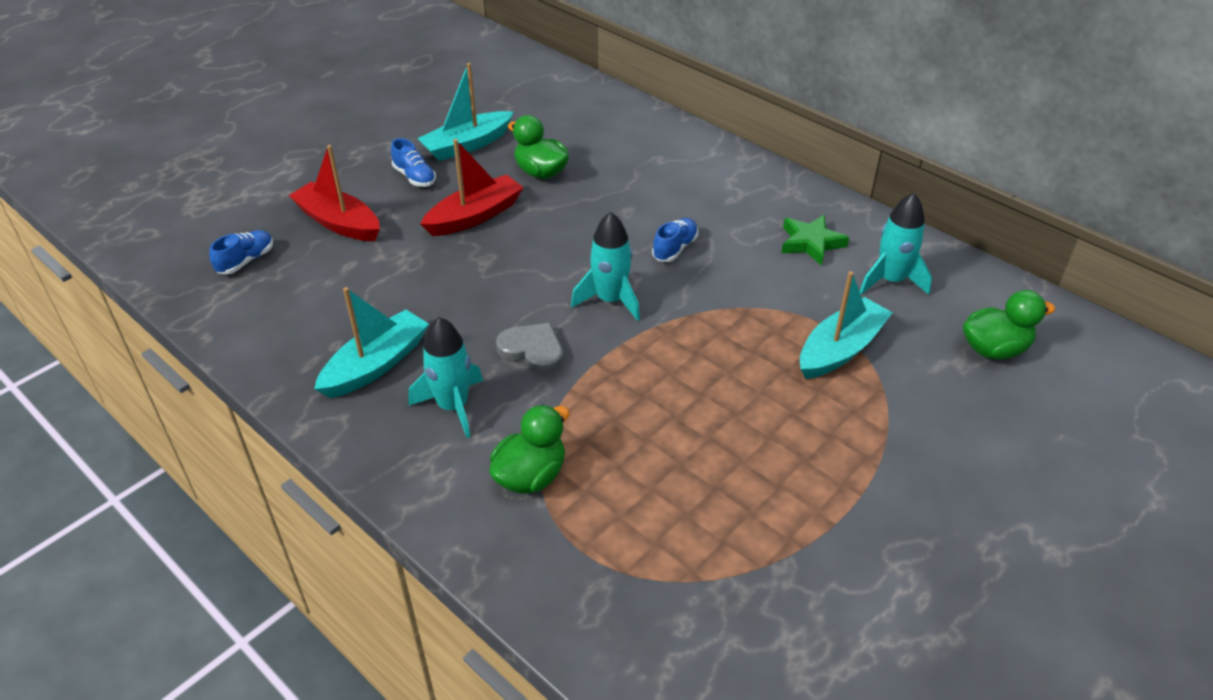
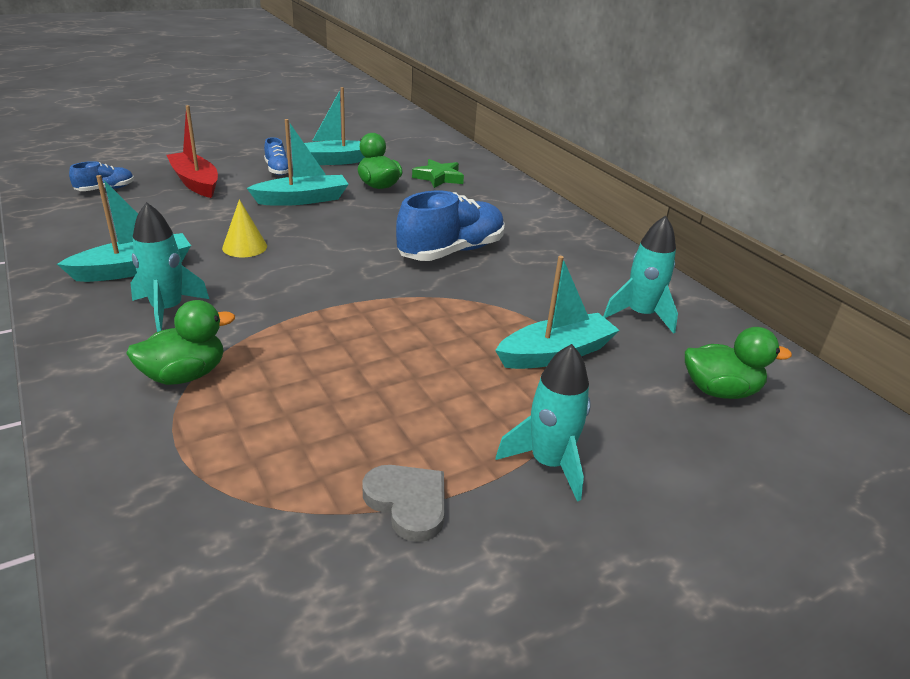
camera: 15 degrees right, 10 degrees down
red boat [420,139,524,236] -> turquoise boat [247,119,349,206]
grey heart [496,323,563,373] -> grey heart moved to [362,465,445,542]
turquoise rocket [571,212,640,321] -> turquoise rocket moved to [496,344,591,502]
blue shoe [652,218,698,262] -> blue shoe [396,191,505,261], size x2.03
green star [781,215,849,266] -> green star moved to [412,159,464,188]
none -> yellow cone [222,199,267,257]

